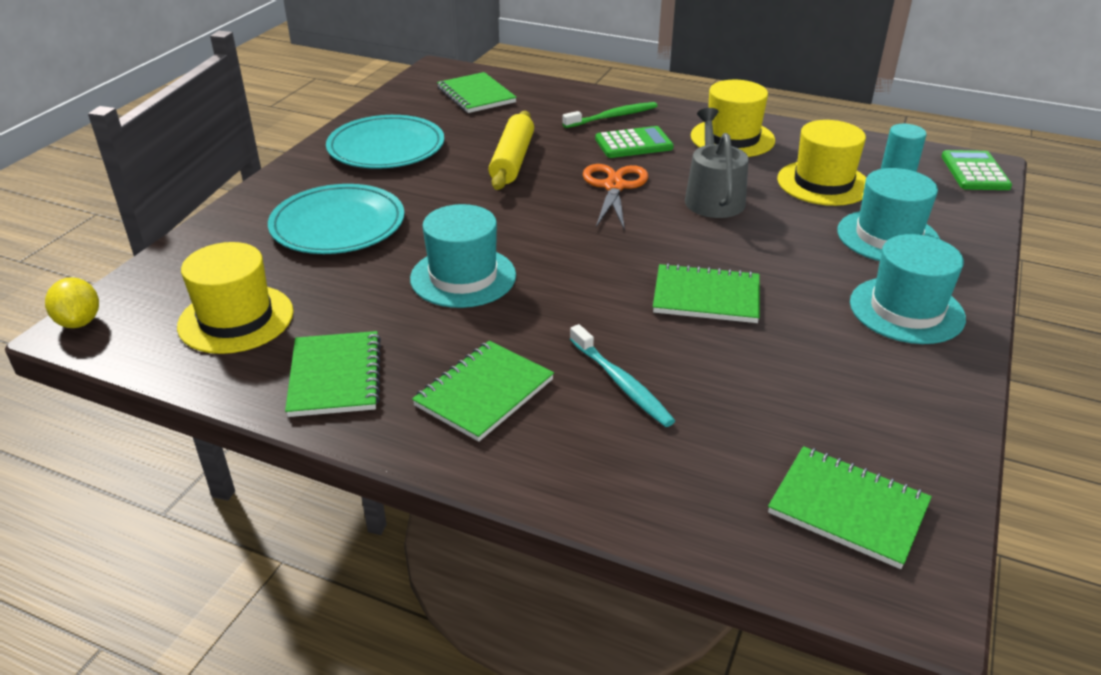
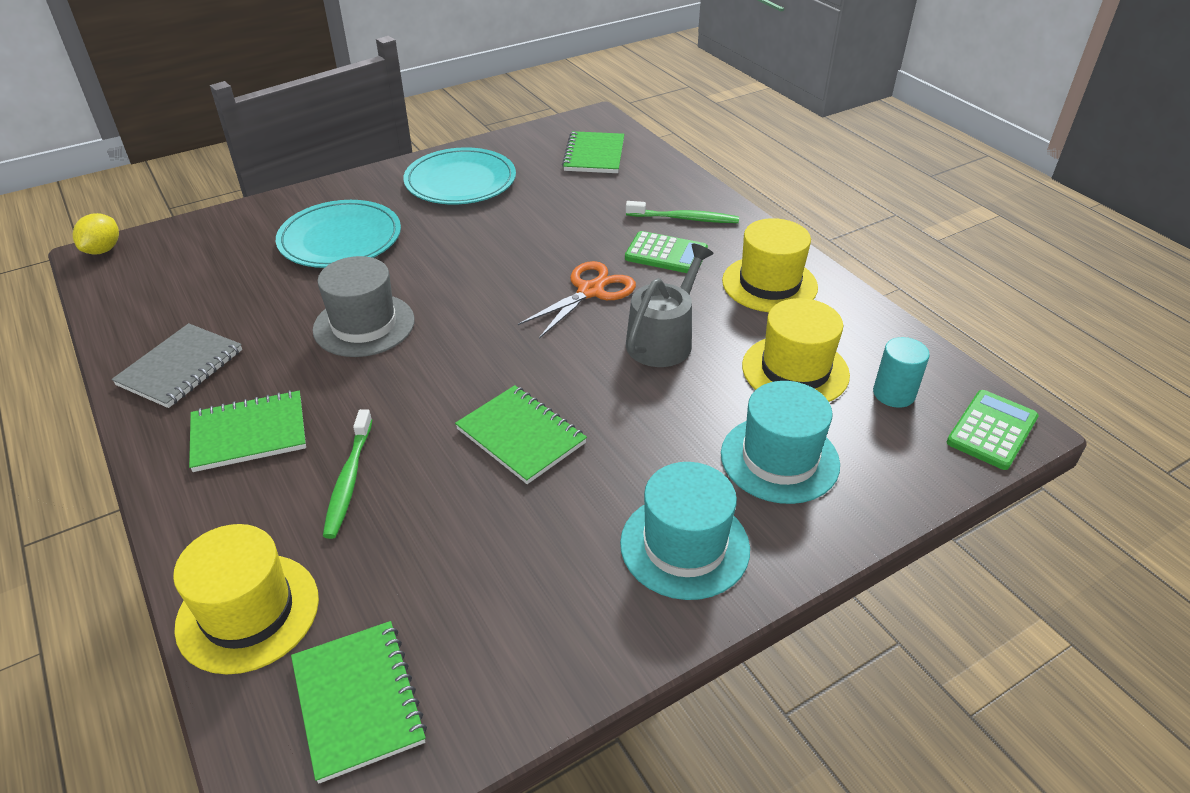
camera: 35 degrees right, 5 degrees up
yellow hat [177,242,294,354] -> yellow hat moved to [173,524,319,674]
green notebook [285,331,381,417] -> grey notebook [111,323,242,408]
turquoise hat [410,204,516,308] -> grey hat [312,256,415,357]
yellow rolling pin [489,111,534,190] -> none
turquoise toothbrush [570,324,675,427] -> green toothbrush [323,409,372,539]

